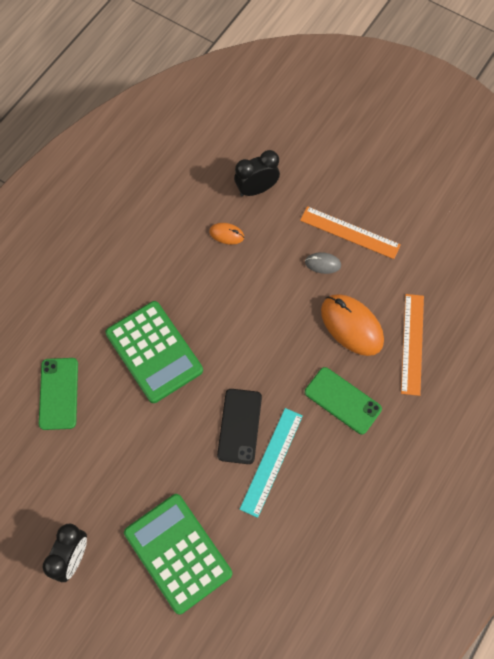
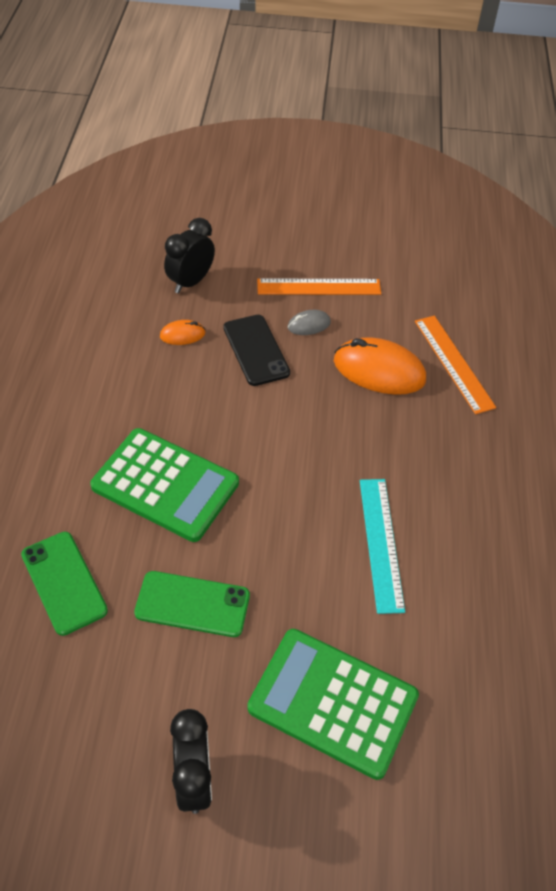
camera: 30 degrees left, 15 degrees down
black phone [217,389,262,464] -> black phone moved to [223,315,290,386]
green phone [305,367,382,434] -> green phone moved to [134,571,250,637]

